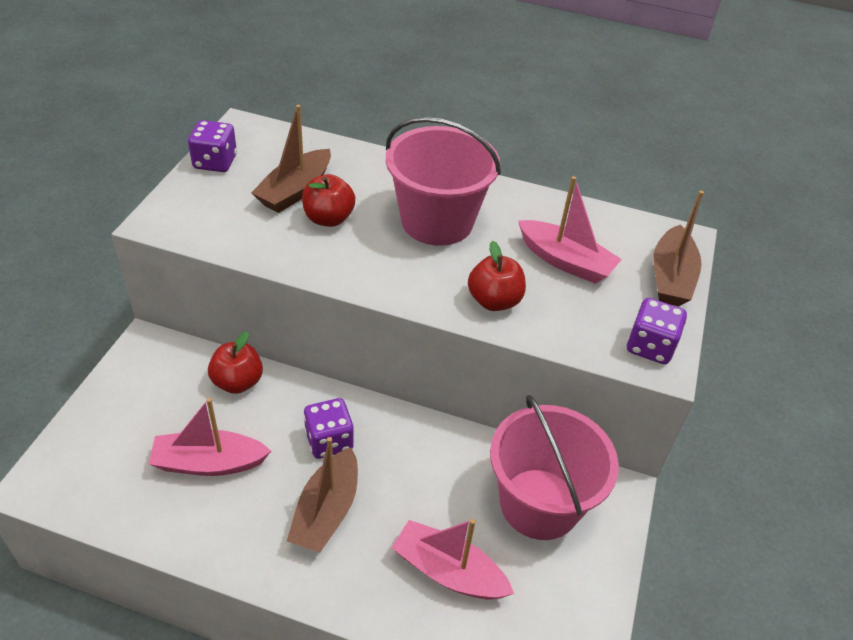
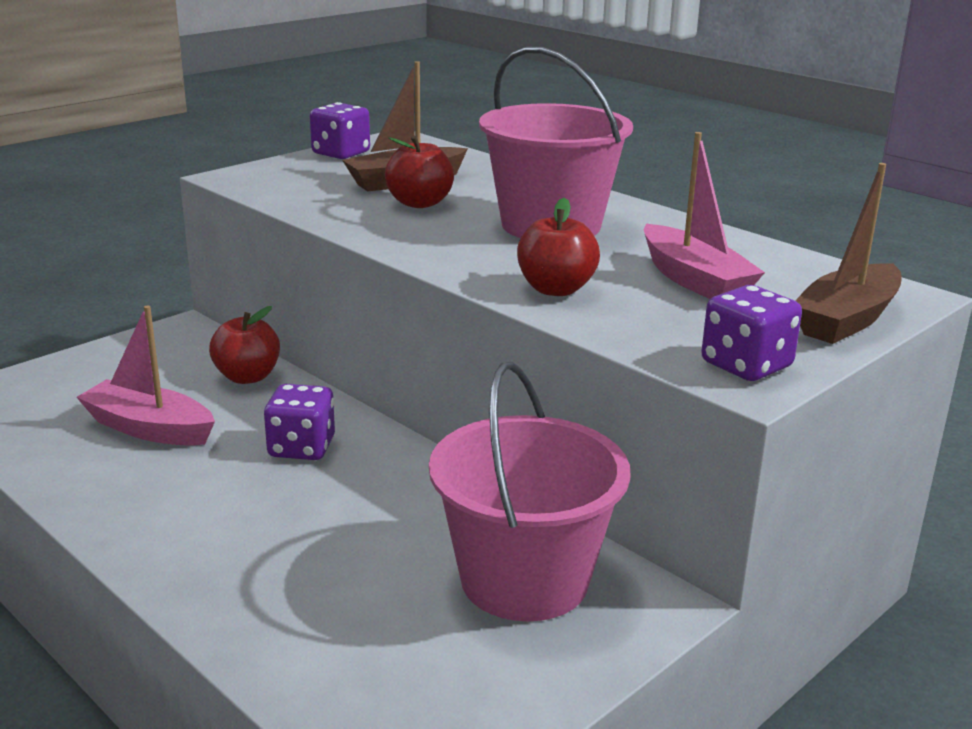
camera: 30 degrees right, 20 degrees down
brown boat [287,437,358,553] -> none
pink boat [391,519,514,599] -> none

